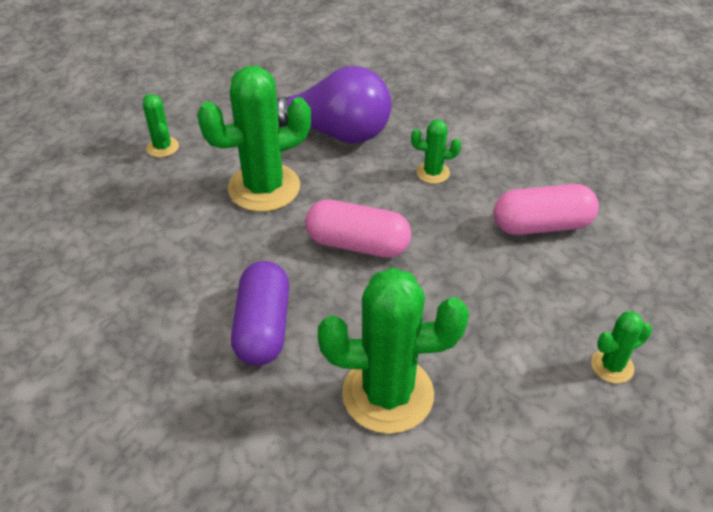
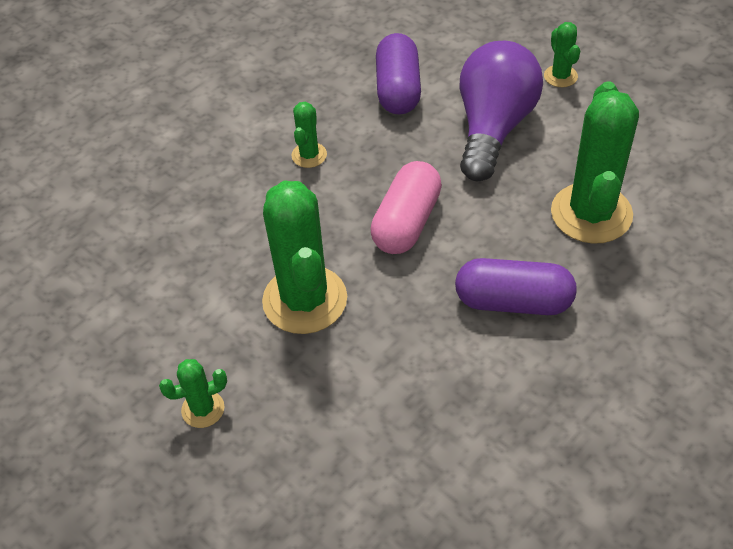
camera: 80 degrees left, 5 degrees up
purple light bulb [277,66,392,144] -> purple light bulb moved to [460,41,543,181]
pink capsule [493,184,599,235] -> purple capsule [376,33,421,114]

